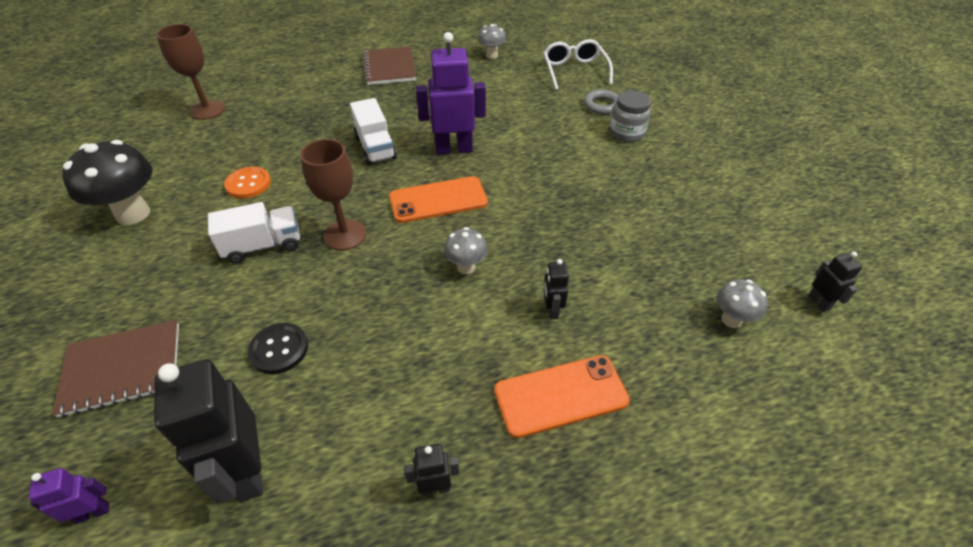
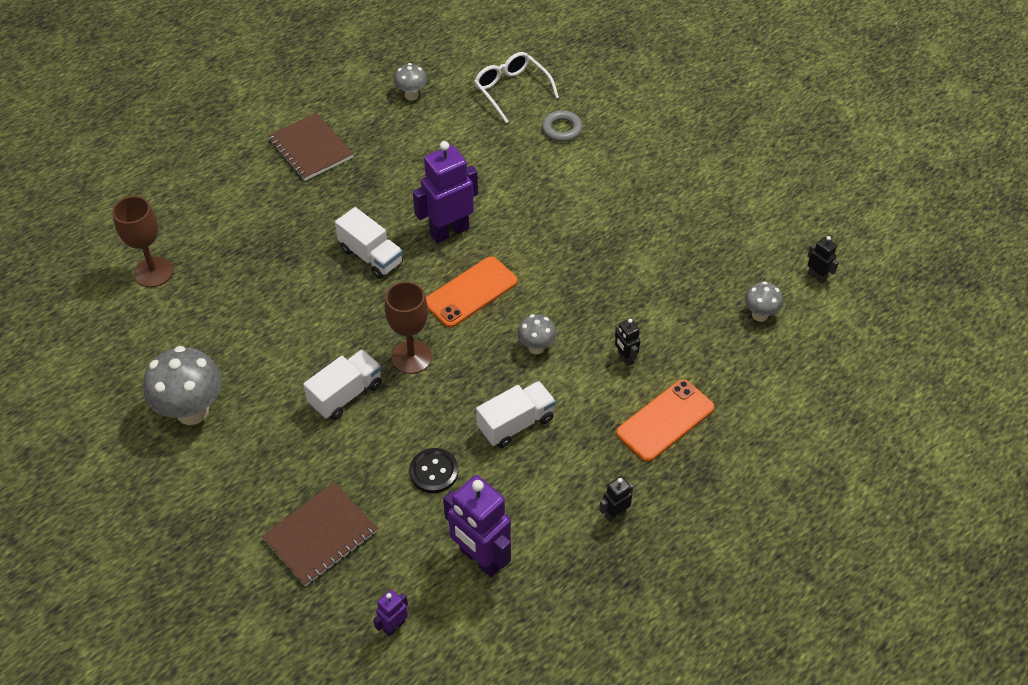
camera: 25 degrees left, 5 degrees up
black mushroom [62,140,152,225] -> grey mushroom [143,346,222,425]
black robot [154,359,263,504] -> purple robot [443,475,511,577]
orange button [224,167,271,199] -> none
grey jar [609,90,651,142] -> none
none -> white truck [476,381,556,448]

